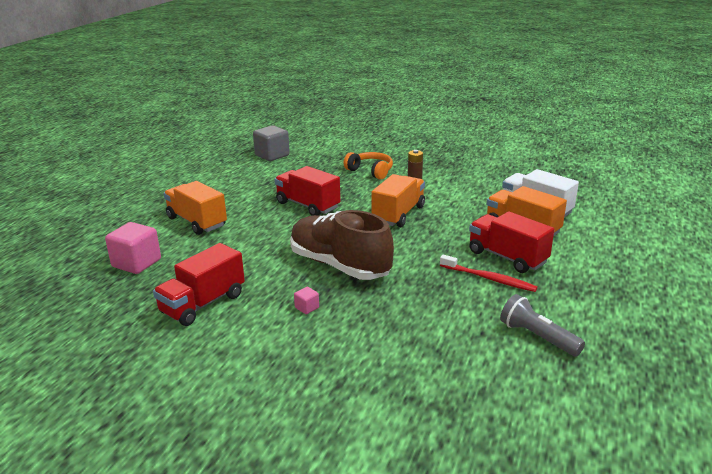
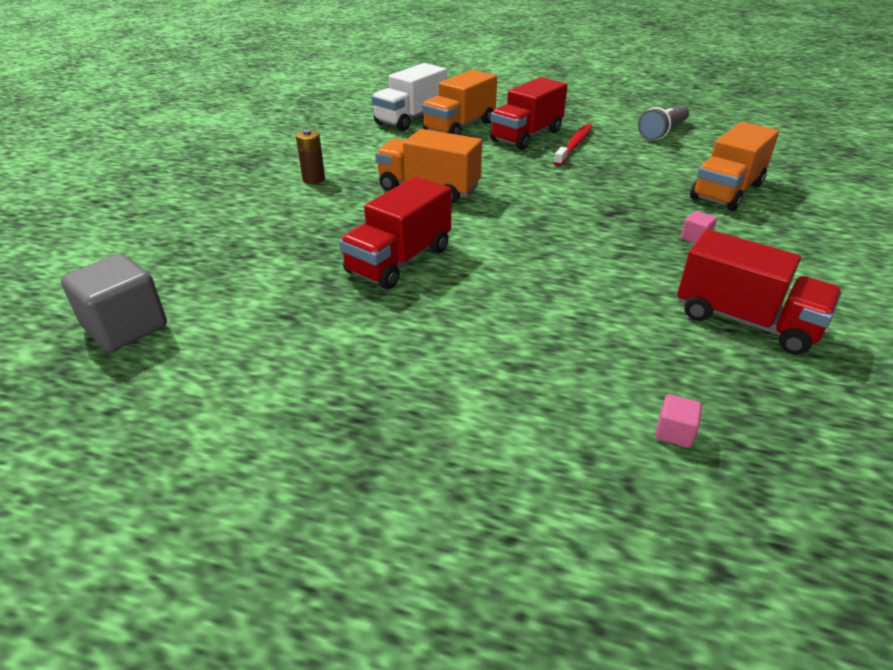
camera: 95 degrees left, 10 degrees up
pink cube [105,222,161,274] -> pink cube [656,394,702,448], size x0.45
orange truck [164,181,227,235] -> orange truck moved to [690,122,779,211]
brown shoe [290,210,394,280] -> none
orange headphones [344,152,393,180] -> none

